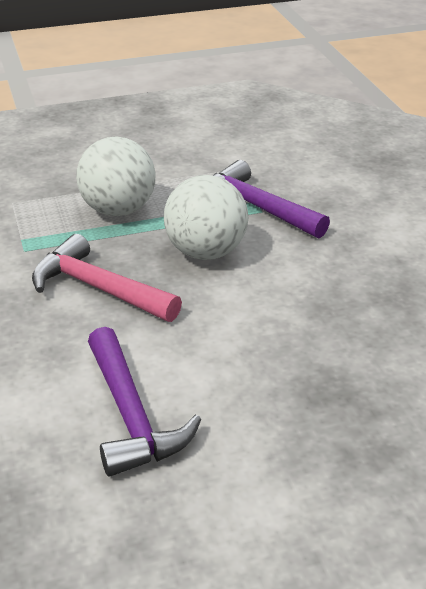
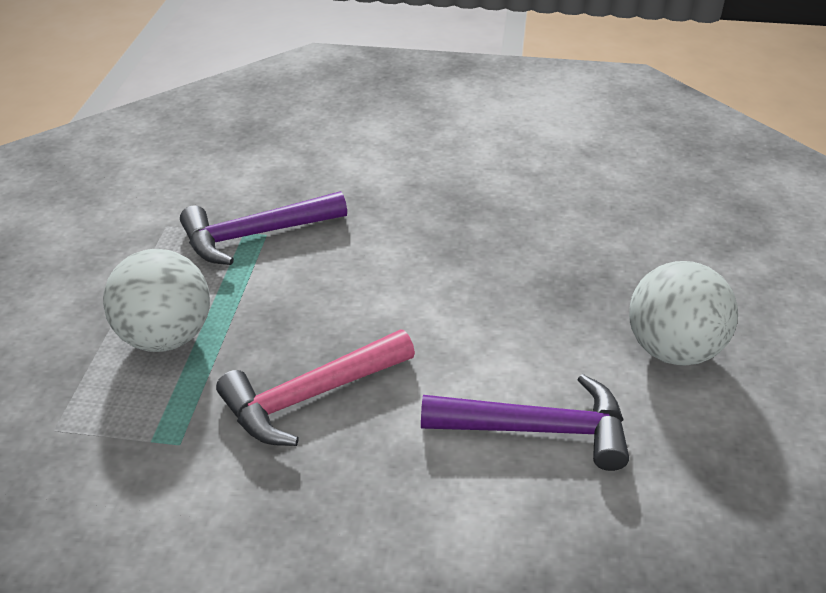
camera: 65 degrees left, 5 degrees up
white ball [164,175,248,260] -> white ball moved to [629,261,738,366]

